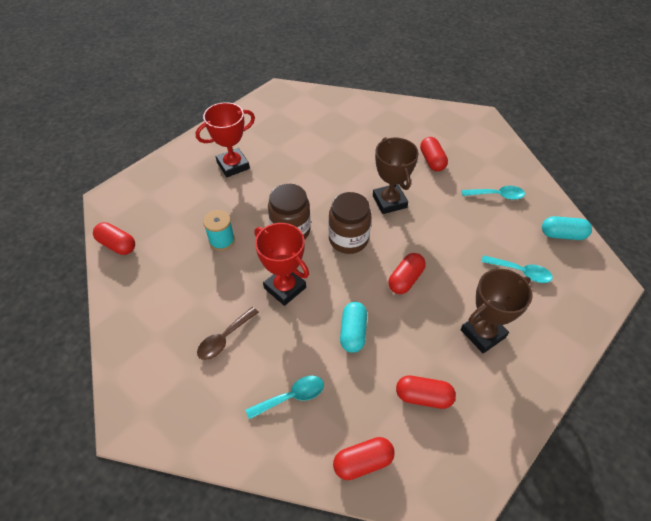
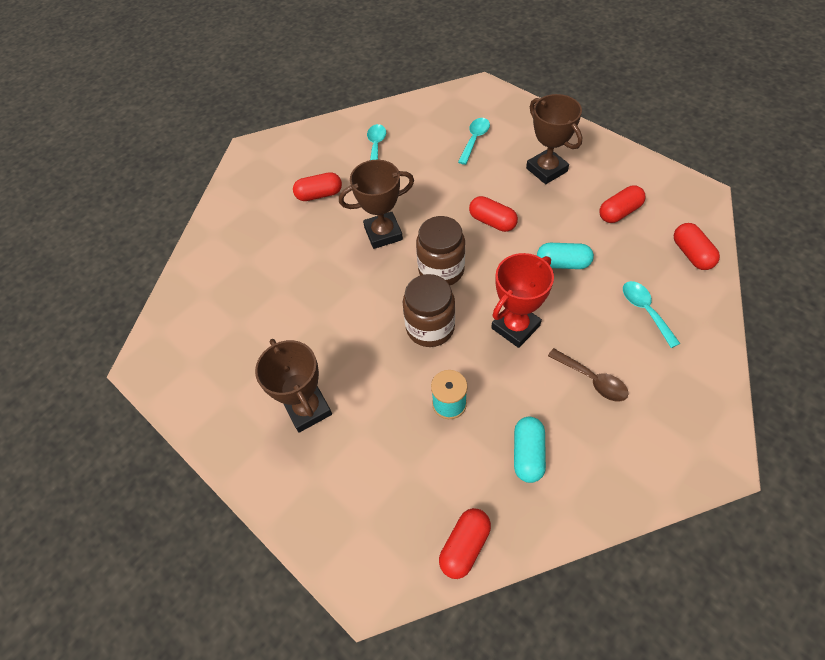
camera: 85 degrees left, 5 degrees up
red trophy [196,102,255,177] -> brown trophy [255,339,332,433]
red capsule [396,375,456,409] -> red capsule turned 45 degrees clockwise [599,185,646,223]
turquoise capsule [542,216,592,240] -> turquoise capsule moved to [514,417,546,483]

